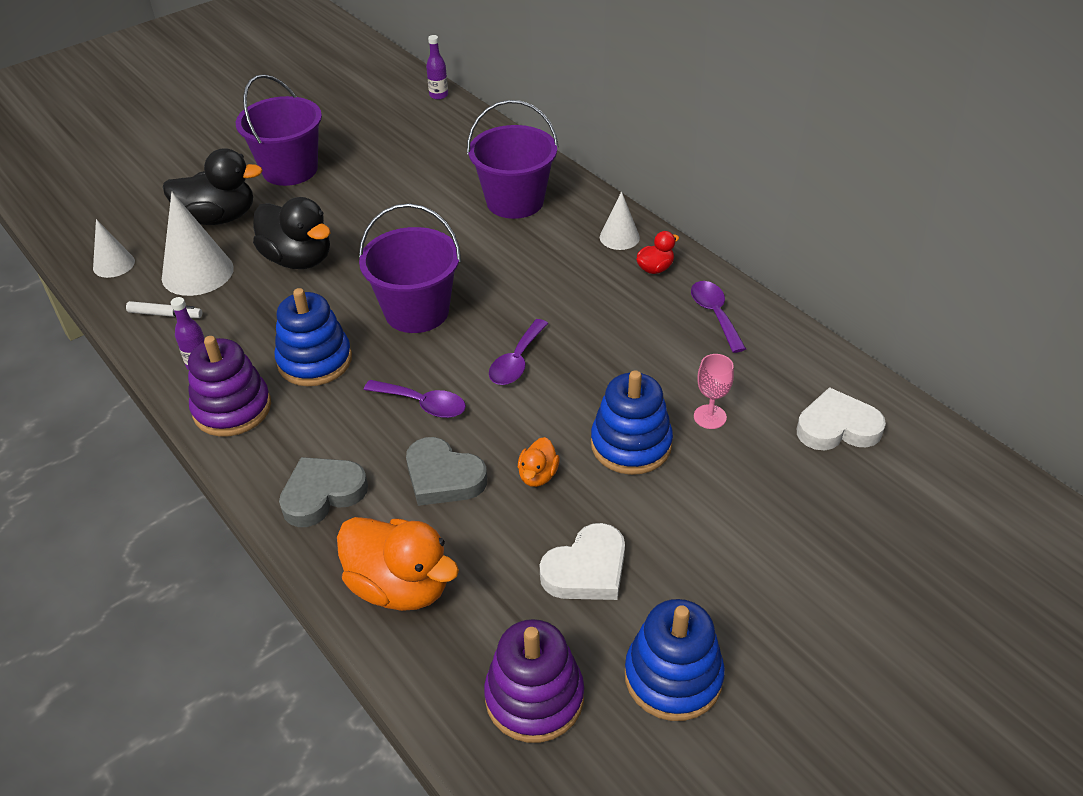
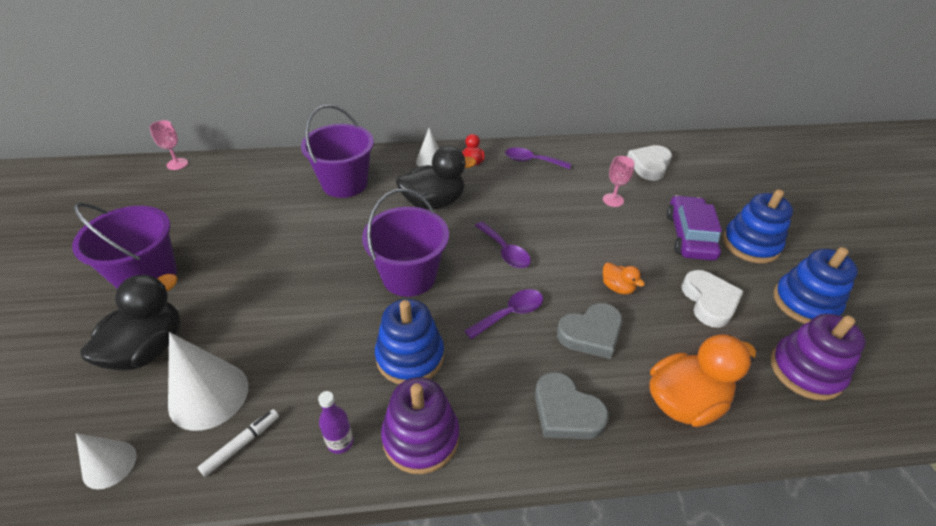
camera: 60 degrees left, 0 degrees up
black duck [253,197,331,269] -> black duck moved to [396,146,477,210]
grey heart [279,457,368,527] -> grey heart turned 45 degrees counterclockwise [535,372,609,439]
purple bottle [426,35,448,100] -> pink goblet [150,120,188,170]
blue stacking toy [591,370,673,475] -> blue stacking toy moved to [723,189,793,263]
none -> purple car [667,195,722,261]

